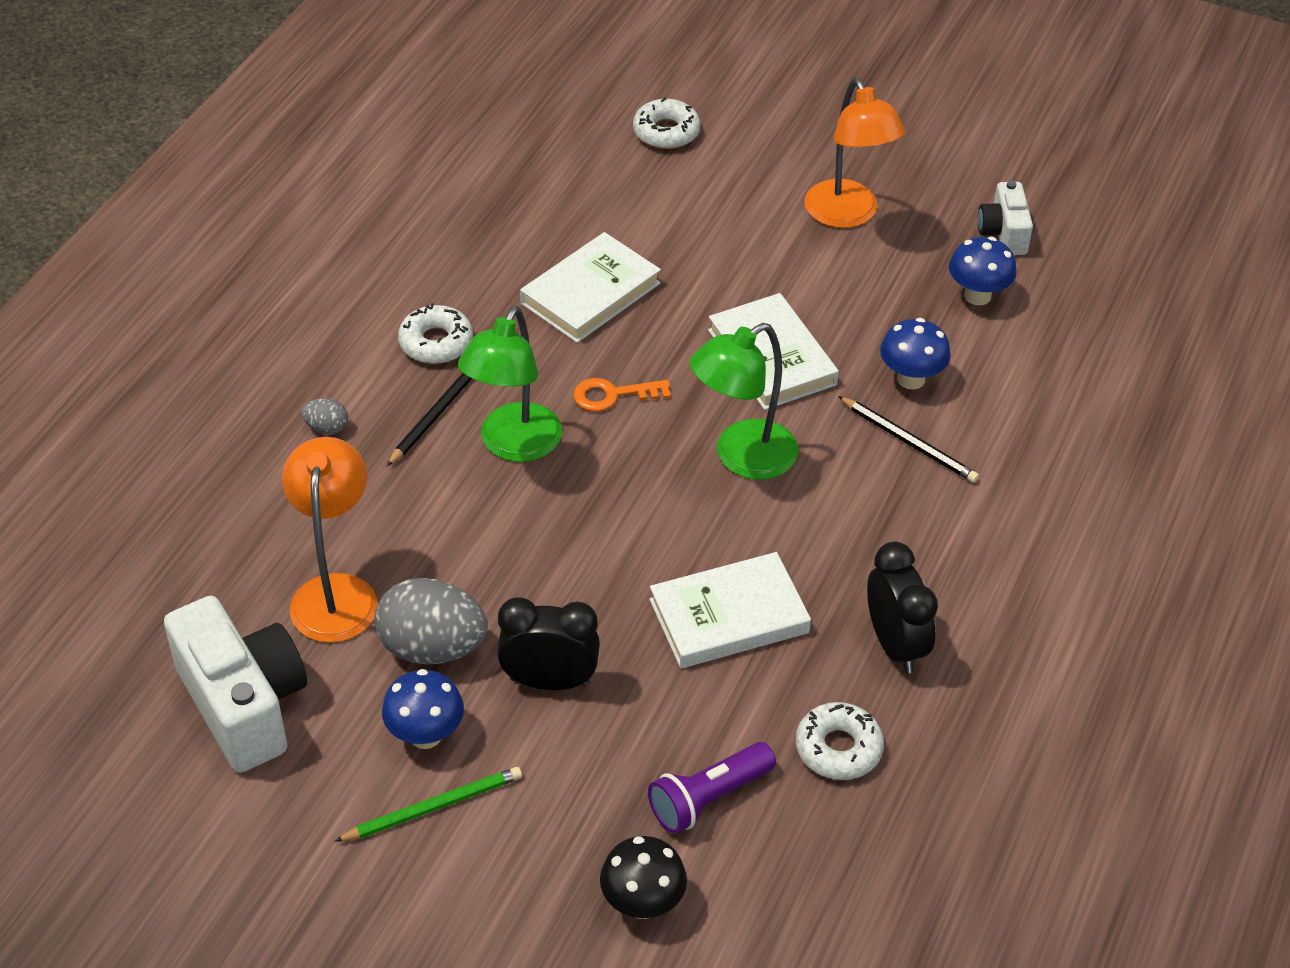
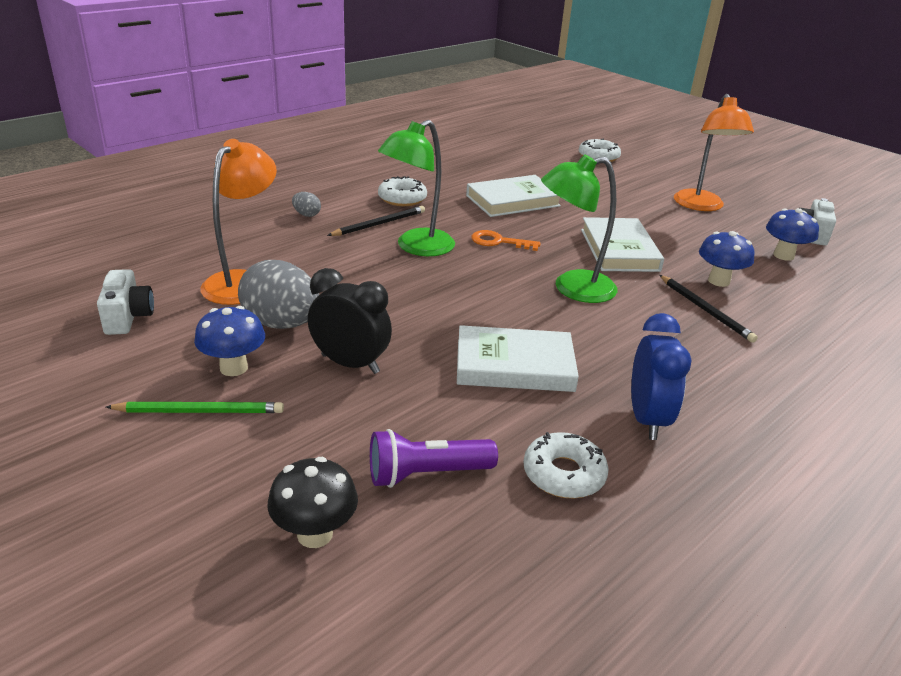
camera: 20 degrees right, 15 degrees down
white camera [164,596,307,773] -> white camera [97,269,154,335], size x0.54
black clock [867,541,938,673] -> blue clock [631,313,692,440]

